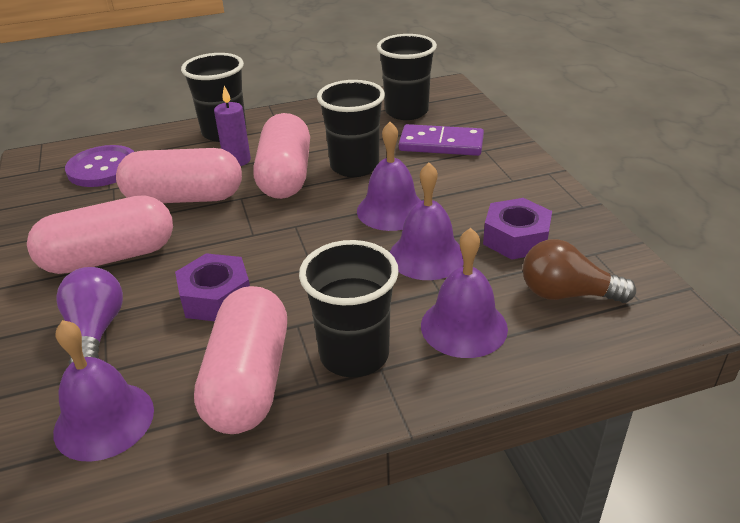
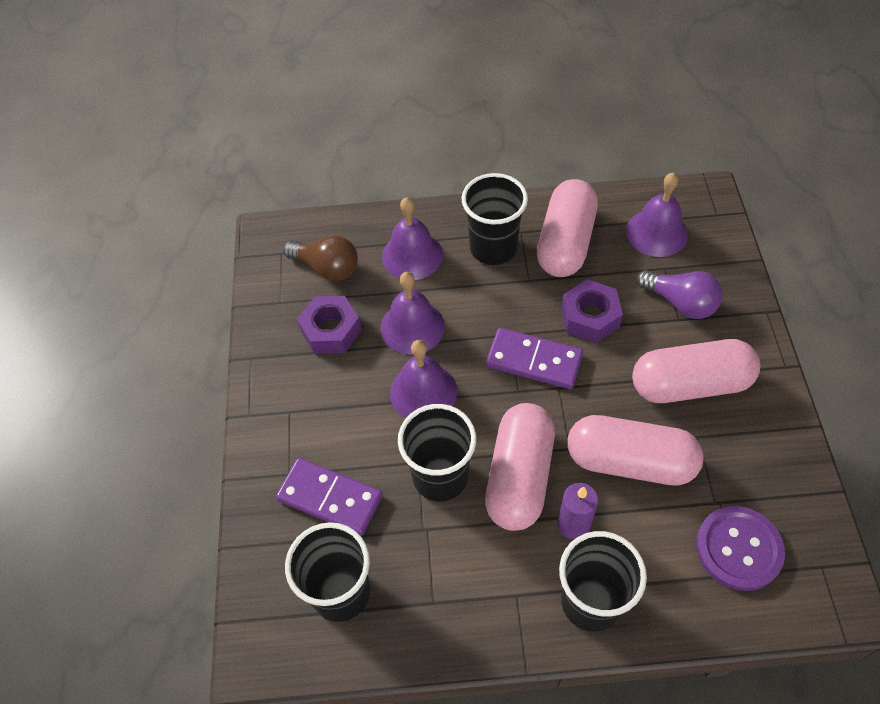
camera: 165 degrees left, 20 degrees up
purple light bulb [56,267,123,365] -> purple light bulb turned 60 degrees counterclockwise [636,270,723,319]
none -> purple domino [486,328,583,389]

